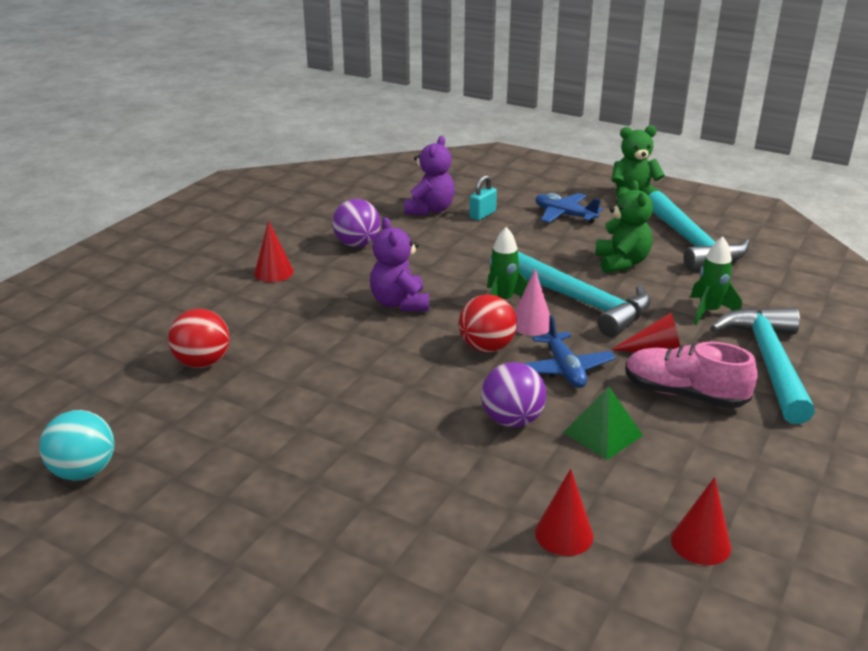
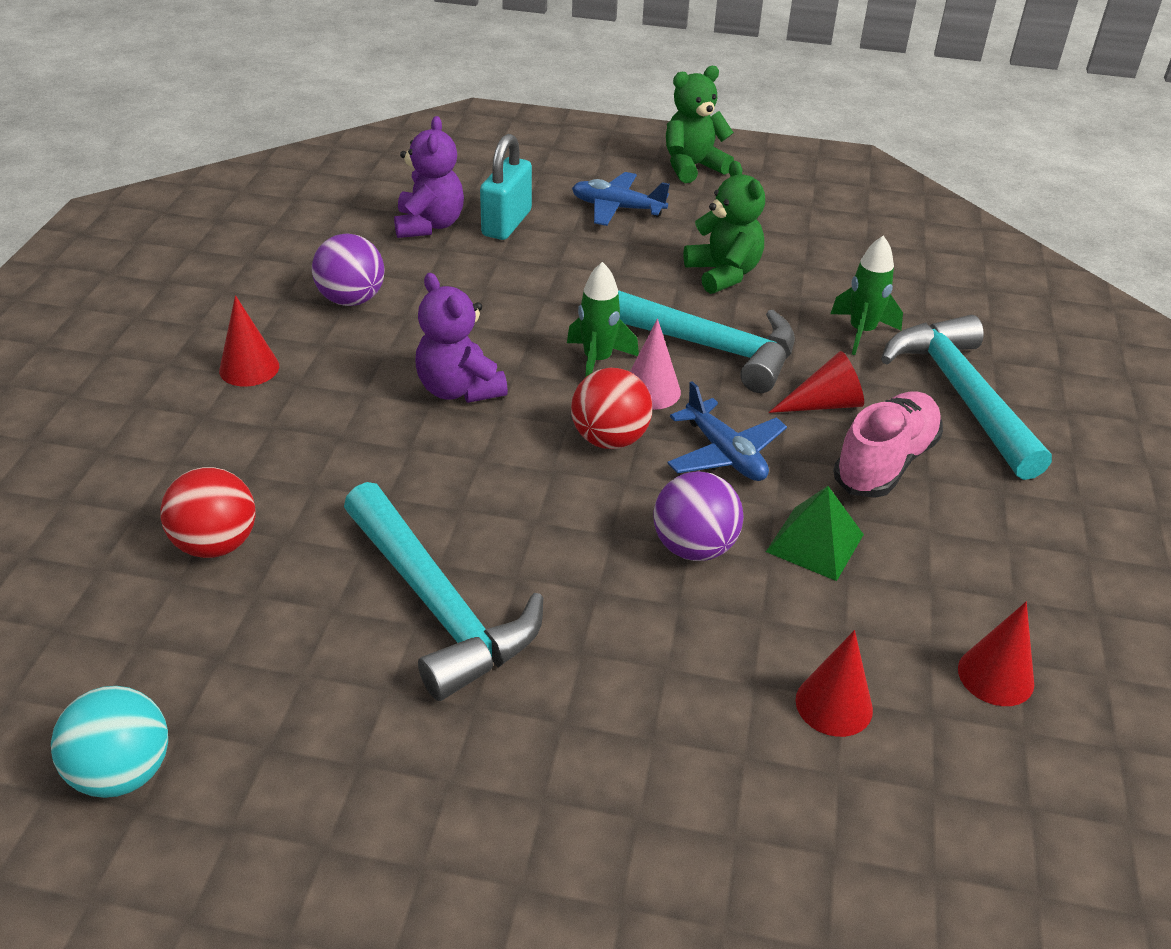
camera: 20 degrees left, 10 degrees up
turquoise padlock [469,175,497,221] -> turquoise padlock [480,134,532,240], size x1.57
pink shoe [625,342,757,408] -> pink shoe turned 120 degrees clockwise [833,392,943,498]
turquoise hammer [648,191,750,271] -> turquoise hammer moved to [344,482,543,701]

